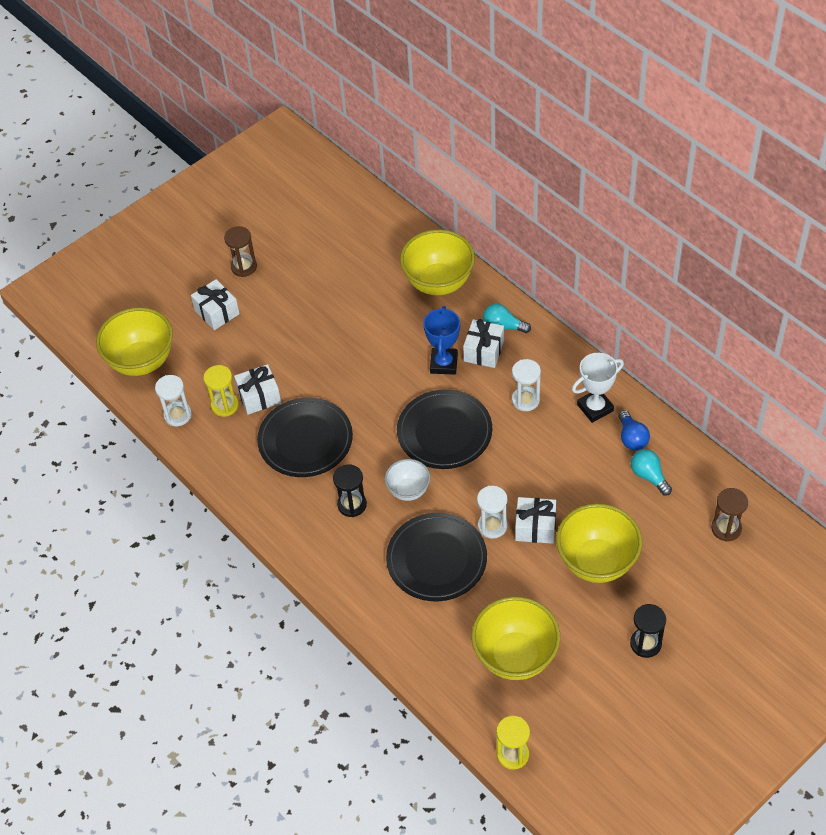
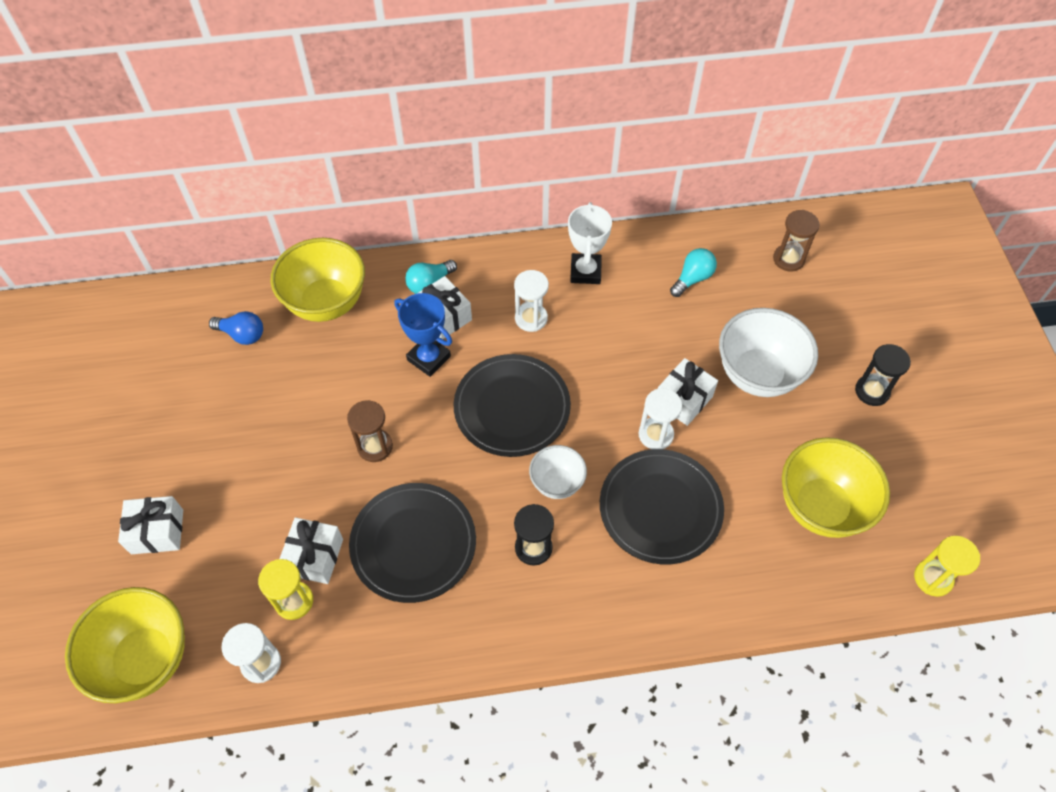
camera: 60 degrees left, 5 degrees up
brown hourglass [224,226,257,277] -> brown hourglass moved to [347,400,393,462]
yellow bowl [556,503,642,583] -> white bowl [719,308,818,397]
blue light bulb [618,410,650,450] -> blue light bulb moved to [209,311,263,345]
turquoise light bulb [631,449,672,496] -> turquoise light bulb turned 135 degrees clockwise [670,248,717,297]

